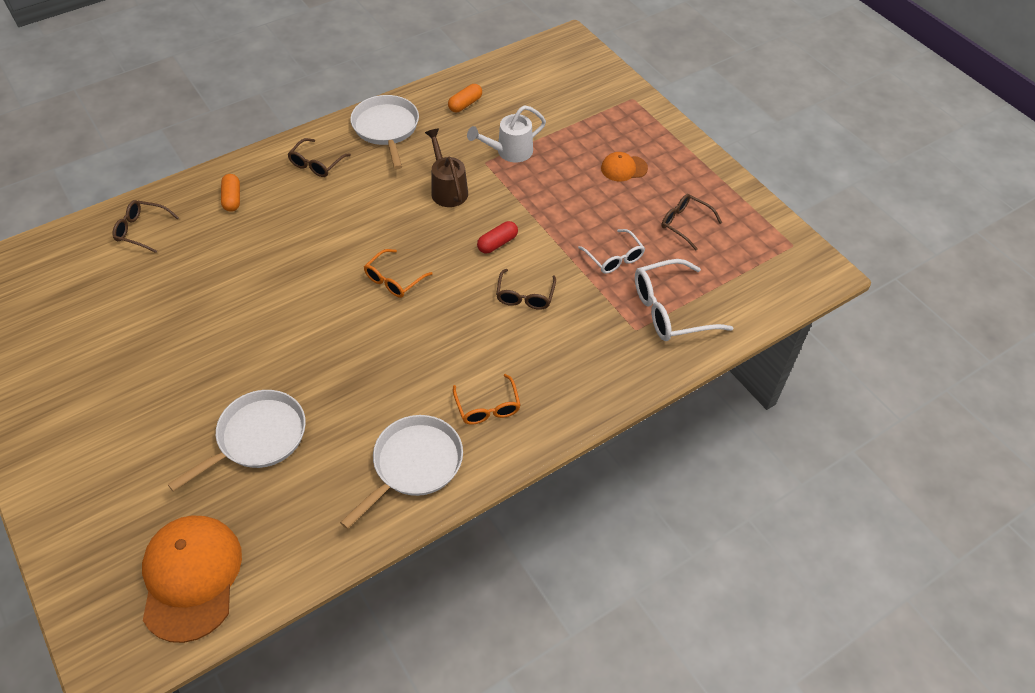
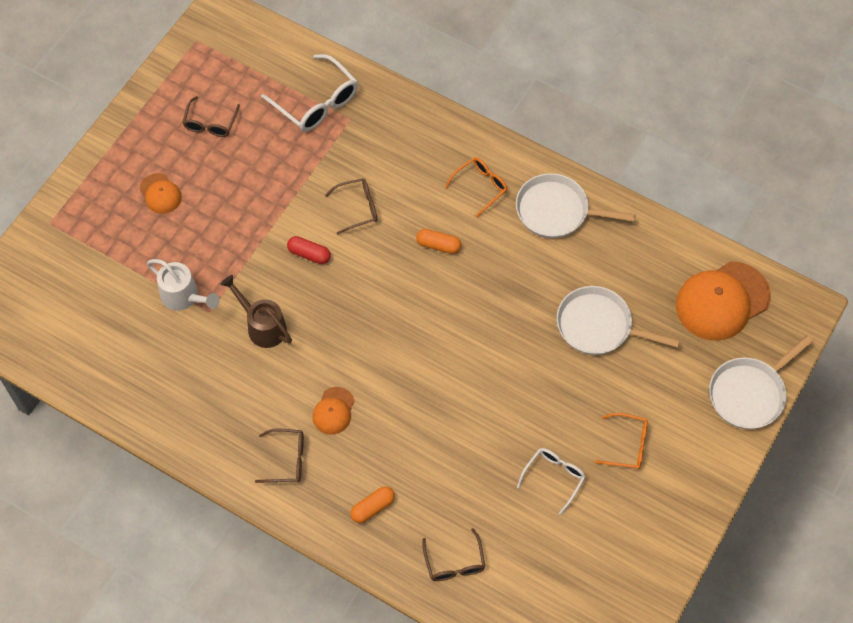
camera: 115 degrees left, 10 degrees up
white pan [350,95,419,169] -> white pan moved to [709,335,813,429]
orange glasses [364,249,433,298] -> orange glasses moved to [594,413,648,469]
brown watering can [425,129,468,207] -> brown watering can turned 90 degrees clockwise [220,275,292,348]
orange capsule [448,84,482,112] -> orange capsule moved to [416,229,461,254]
white glasses [578,229,645,274] -> white glasses moved to [517,448,586,515]
none -> orange cap [313,387,354,435]

